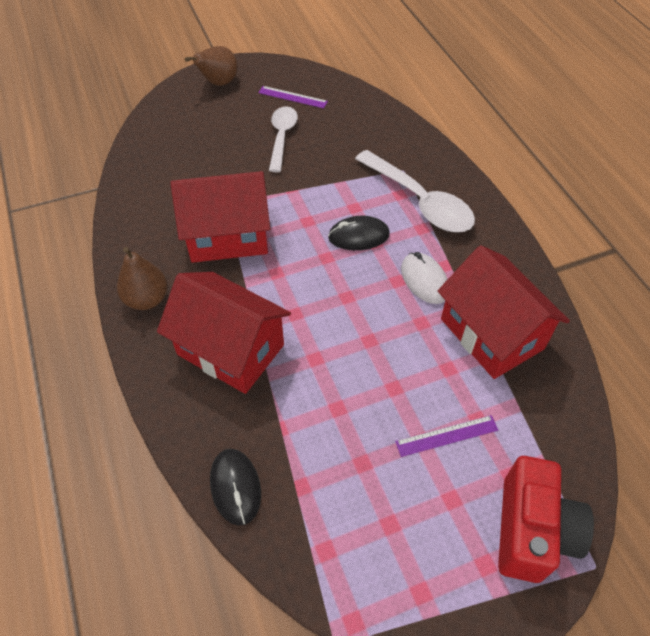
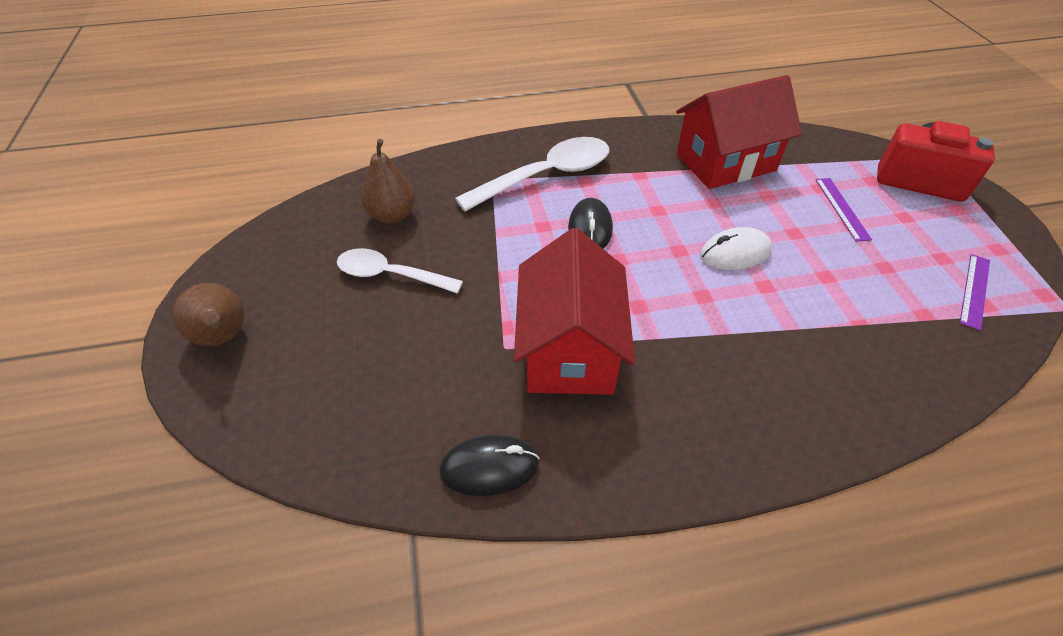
camera: 80 degrees left, 5 degrees down
brown pear [117,247,168,310] -> brown pear moved to [361,139,415,224]
red house [157,272,291,394] -> none
black mouse [210,449,261,526] -> black mouse moved to [439,434,540,496]
purple ruler [258,86,328,108] -> purple ruler moved to [960,254,990,330]
white mouse [401,252,448,304] -> white mouse moved to [700,227,772,270]

